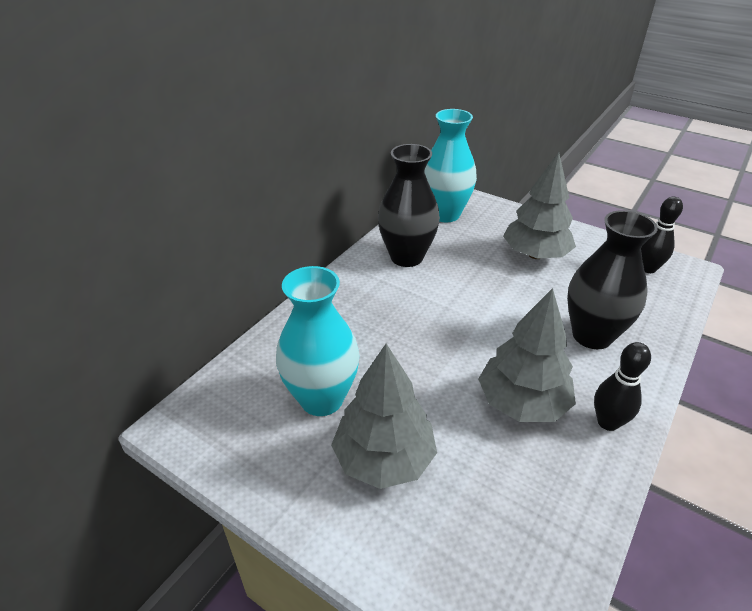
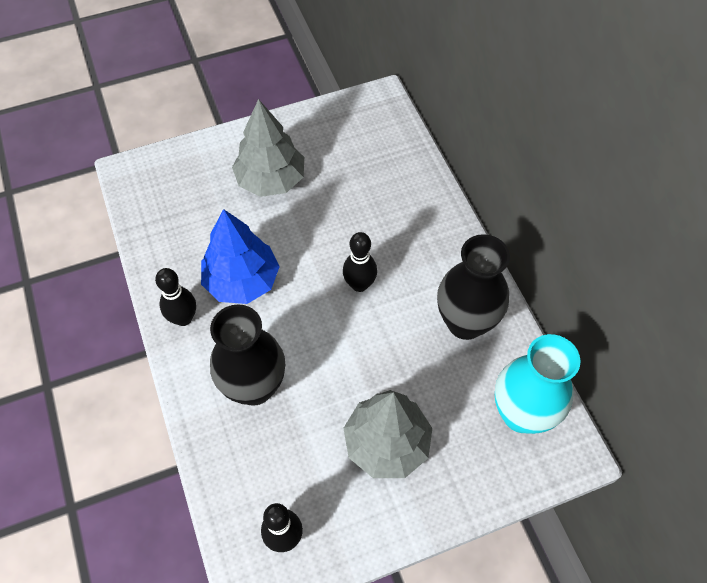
camera: 125 degrees right, 20 degrees up
turquoise vase [276,266,360,416] -> none
grey tree [478,288,576,422] -> blue tree [201,209,280,304]
none -> black bowling pin [343,232,377,292]

